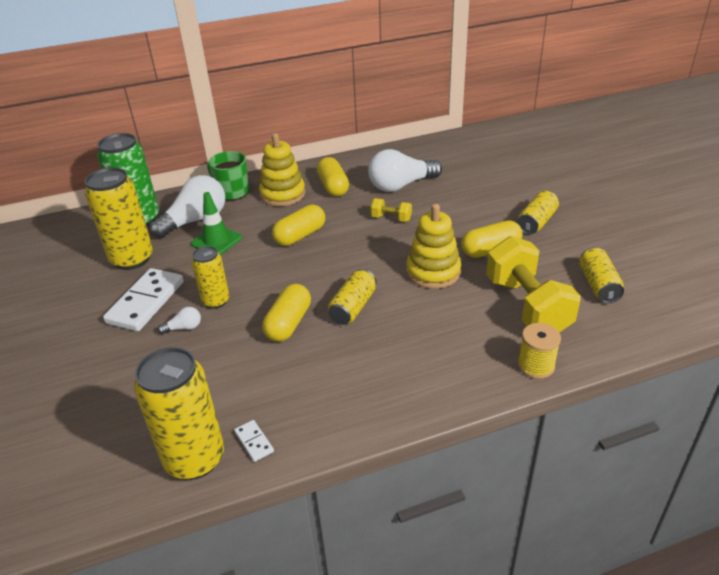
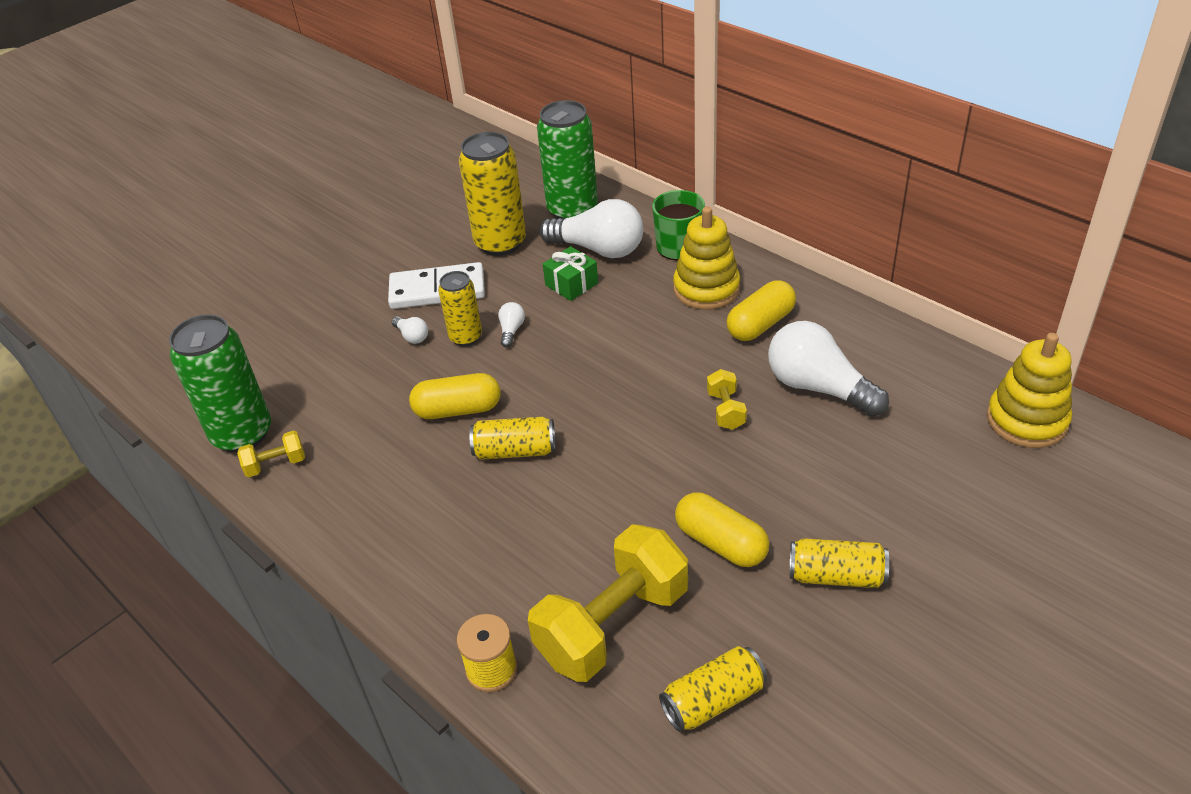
camera: 65 degrees right, 5 degrees up
yellow can [134,347,224,480] -> green can [169,315,271,453]
green traffic cone [191,192,242,255] -> green gift [543,246,598,301]
white domino [234,420,274,462] -> yellow dumbbell [237,431,305,477]
yellow capsule [272,204,325,246] -> none
yellow stacking toy [406,204,461,289] -> yellow stacking toy moved to [987,333,1072,448]
none -> white light bulb [498,302,525,347]

